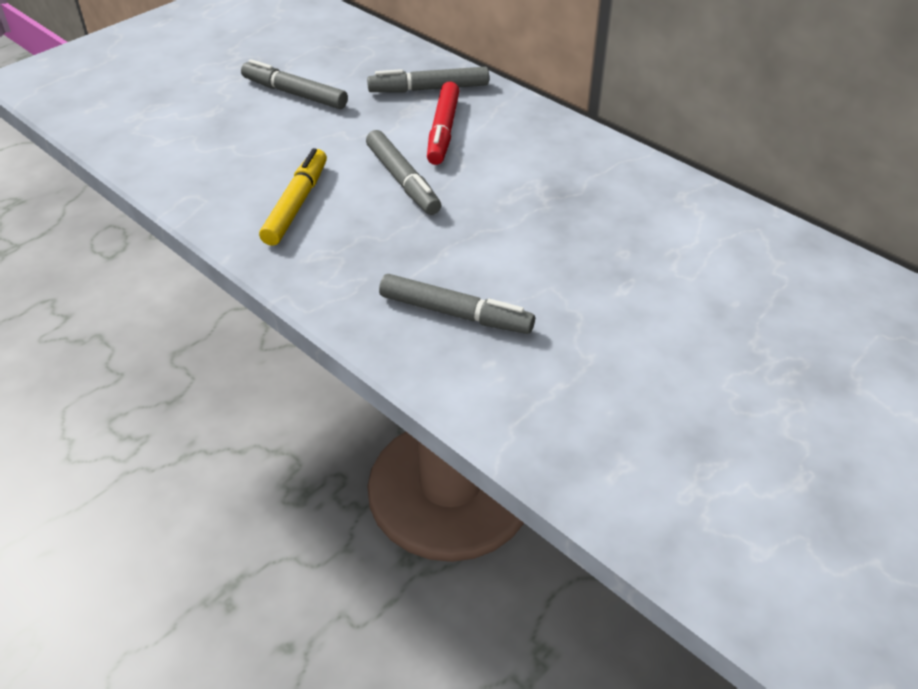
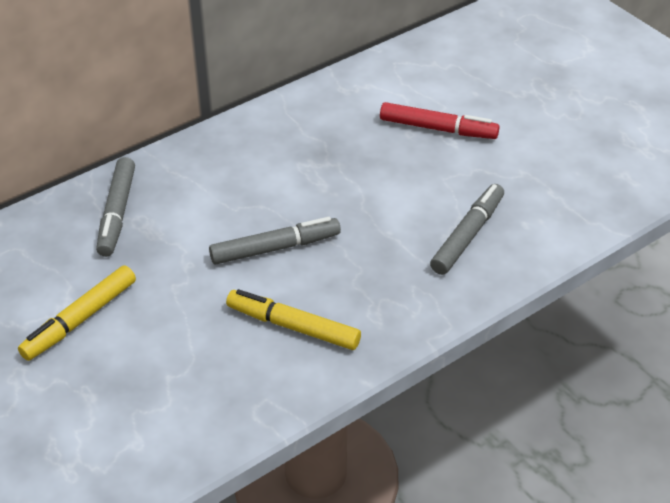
camera: 80 degrees left, 0 degrees up
grey marker [241,59,348,109] -> yellow marker [18,265,136,361]
red marker [427,82,460,165] -> red marker moved to [380,102,500,139]

